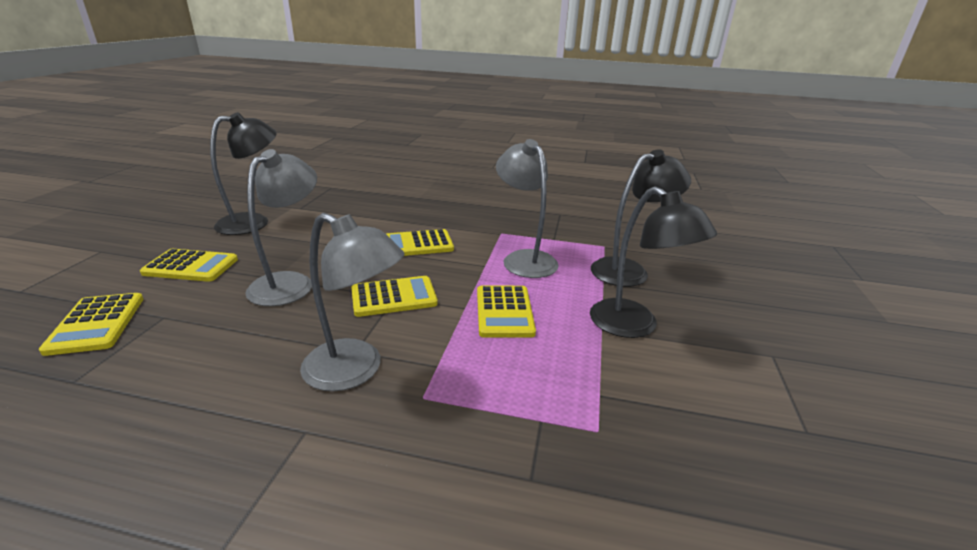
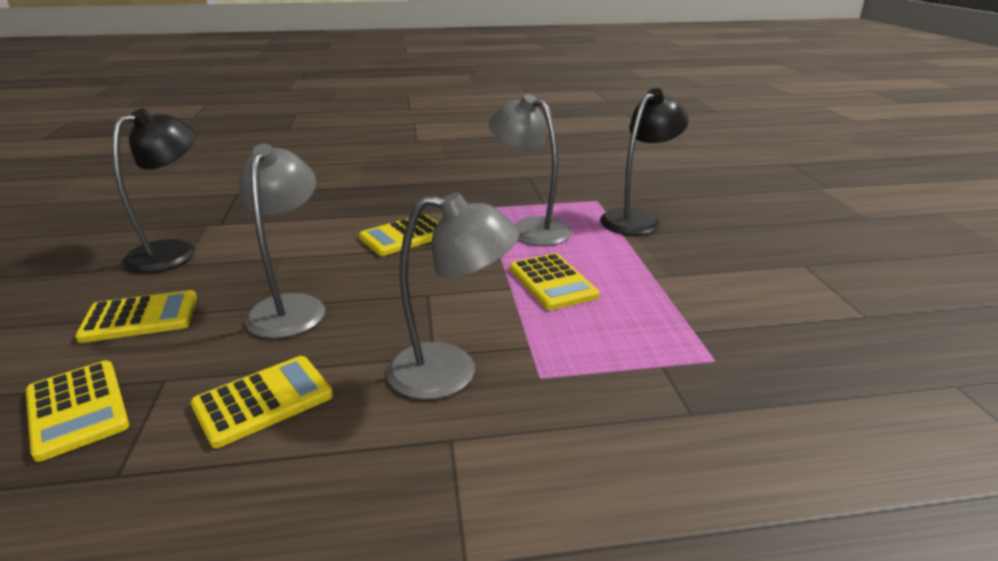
camera: 20 degrees left, 0 degrees up
yellow calculator [351,276,438,317] -> yellow calculator moved to [190,356,333,448]
black lamp [590,186,717,338] -> none

